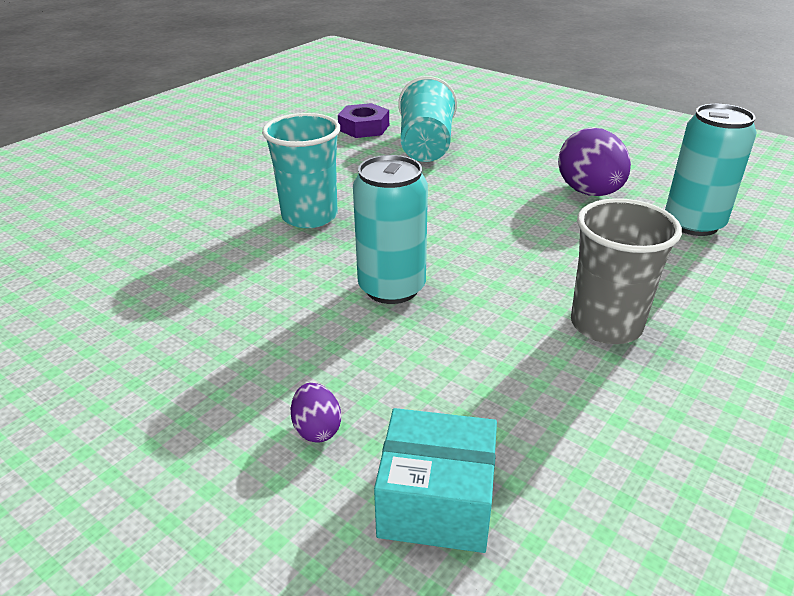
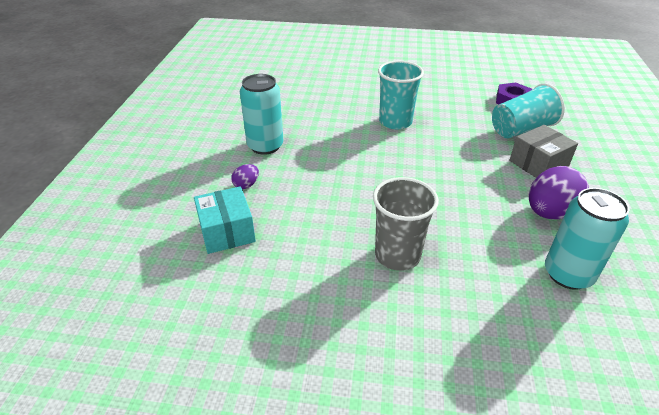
camera: 60 degrees right, 5 degrees up
turquoise can [353,155,428,304] -> turquoise can moved to [240,74,283,155]
none -> grey box [509,125,578,178]

